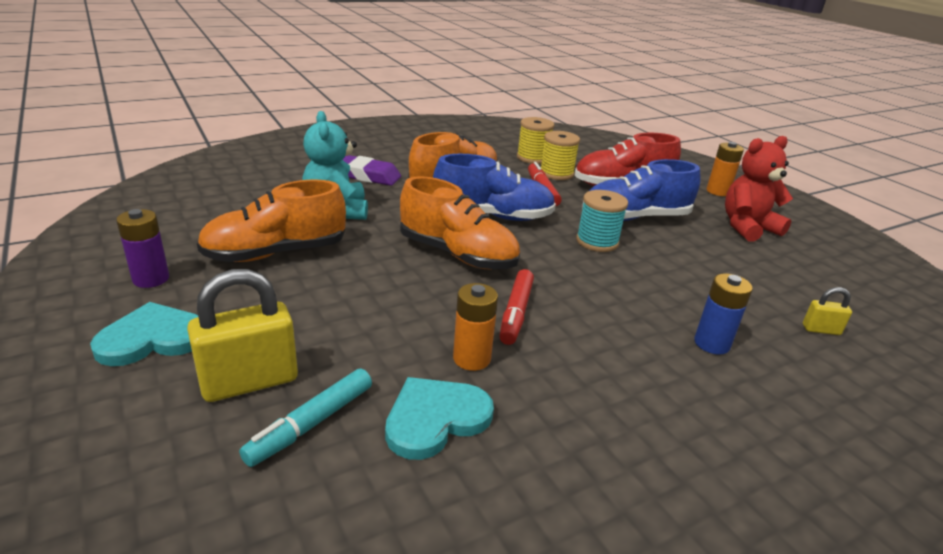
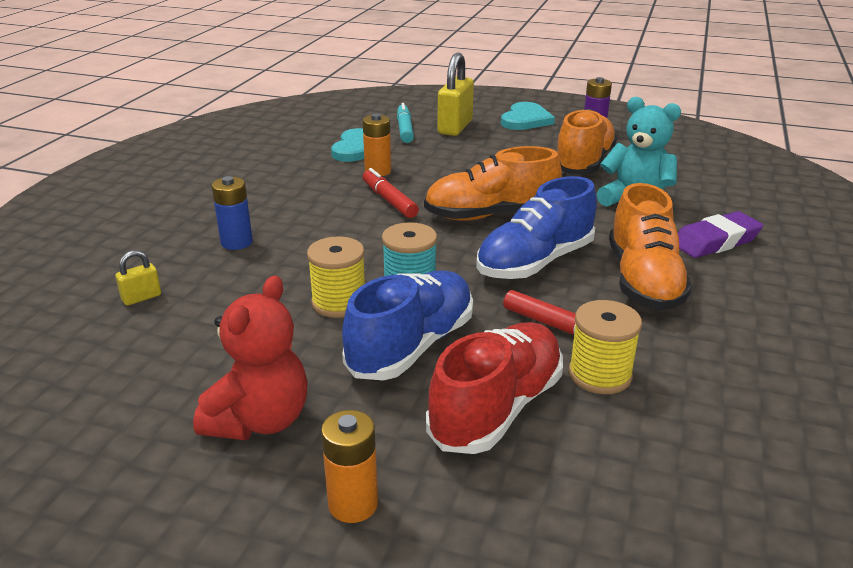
camera: 140 degrees right, 0 degrees up
yellow spool [517,117,554,164] -> yellow spool moved to [307,236,365,318]

